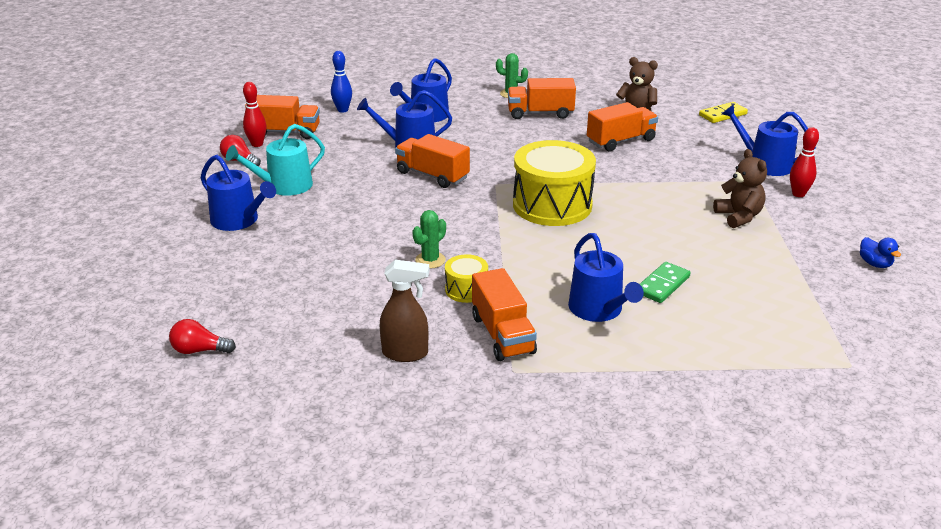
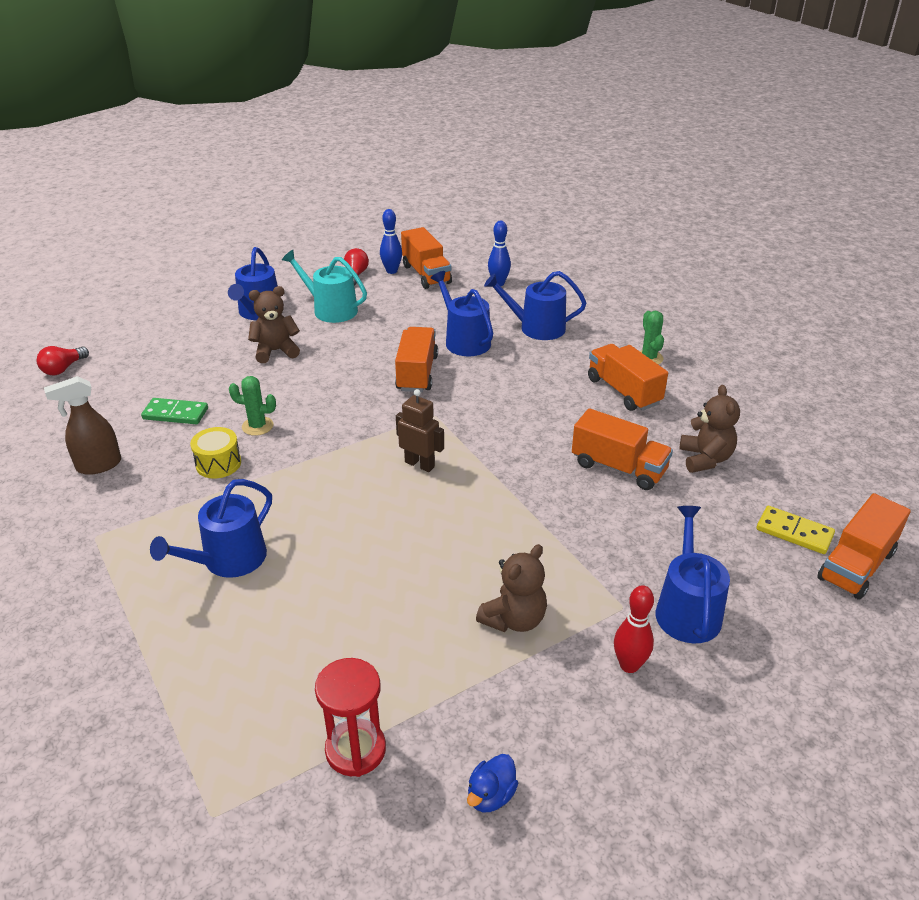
camera: 60 degrees right, 5 degrees up
red light bulb [169,319,236,354] -> red light bulb turned 120 degrees counterclockwise [36,346,89,375]
red bowling pin [243,82,266,147] -> blue bowling pin [380,209,402,274]
brown spray bottle [380,260,429,362] -> brown spray bottle turned 90 degrees clockwise [44,376,121,475]
orange truck [472,268,537,361] -> orange truck moved to [817,493,911,600]
yellow drum [513,140,596,226] -> brown robot [396,389,444,472]
green domino [640,262,691,303] -> green domino moved to [141,398,208,424]
none -> brown teddy bear [248,286,300,363]
none -> red hourglass [315,658,386,777]

